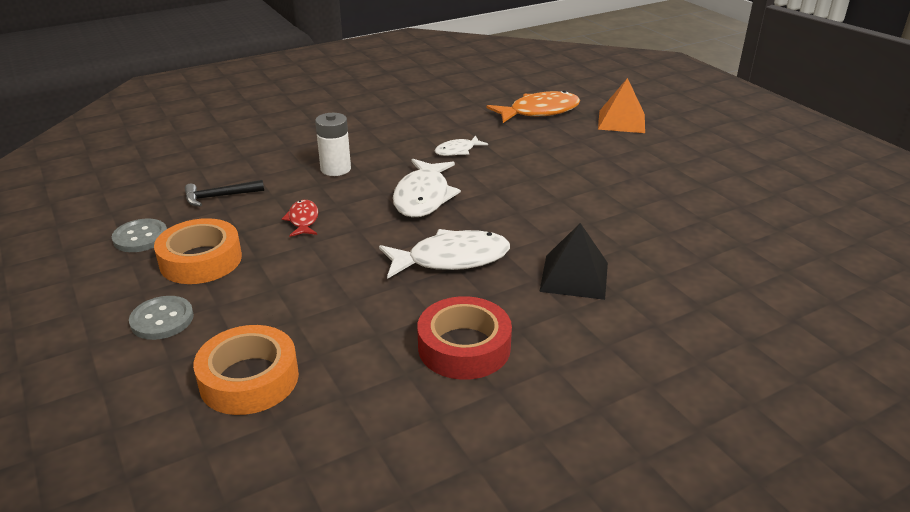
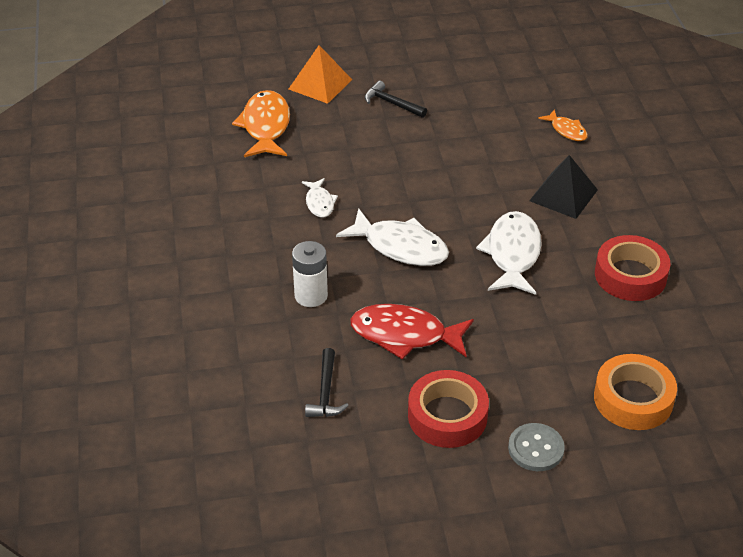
camera: 70 degrees left, 10 degrees up
grey button [112,219,167,252] -> none
orange tape [154,218,242,284] -> red tape [408,370,489,448]
red fish [282,200,318,237] -> red fish [350,304,474,360], size x1.86
none -> black hammer [365,81,427,118]
none -> orange fish [538,109,588,141]

